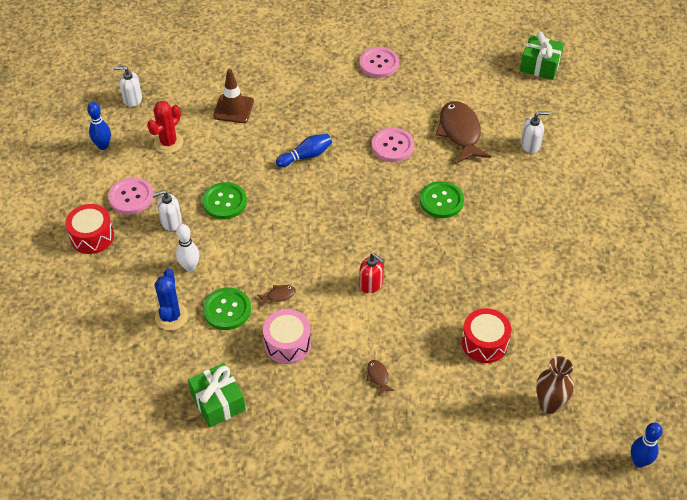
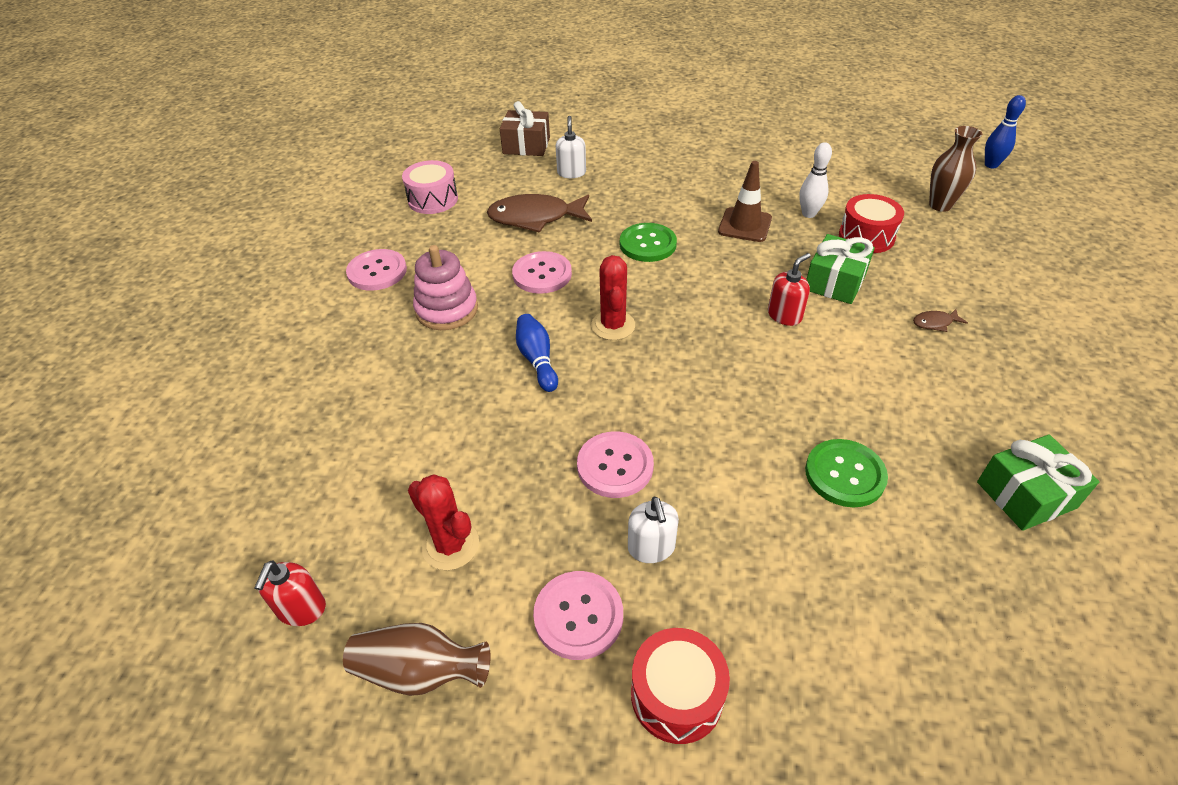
camera: 80 degrees left, 5 degrees down
blue bowling pin [87,102,111,150] -> brown vase [343,623,491,696]
white soap dispenser [114,66,142,107] -> red soap dispenser [255,561,326,626]
blue cactus [155,269,188,330] -> none
white bowling pin [176,224,200,272] -> white bowling pin moved to [799,142,832,218]
green button [202,182,247,219] -> pink button [577,431,654,498]
brown traffic cone [213,69,254,123] -> brown traffic cone moved to [718,161,772,242]
brown fish [257,285,296,307] -> none
pink drum [263,309,311,364] -> pink drum moved to [402,160,458,214]
green gift [520,32,564,80] -> green gift moved to [806,234,875,304]
none -> pink stacking toy [413,245,478,330]
none -> brown gift [500,101,550,156]
none -> red cactus [591,255,635,340]

